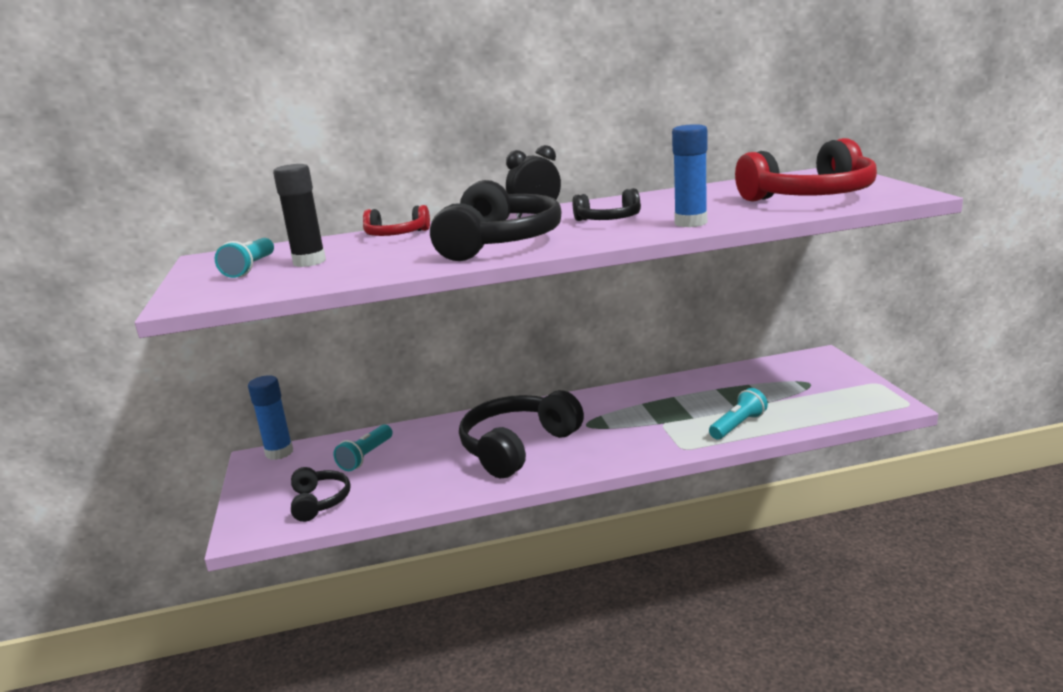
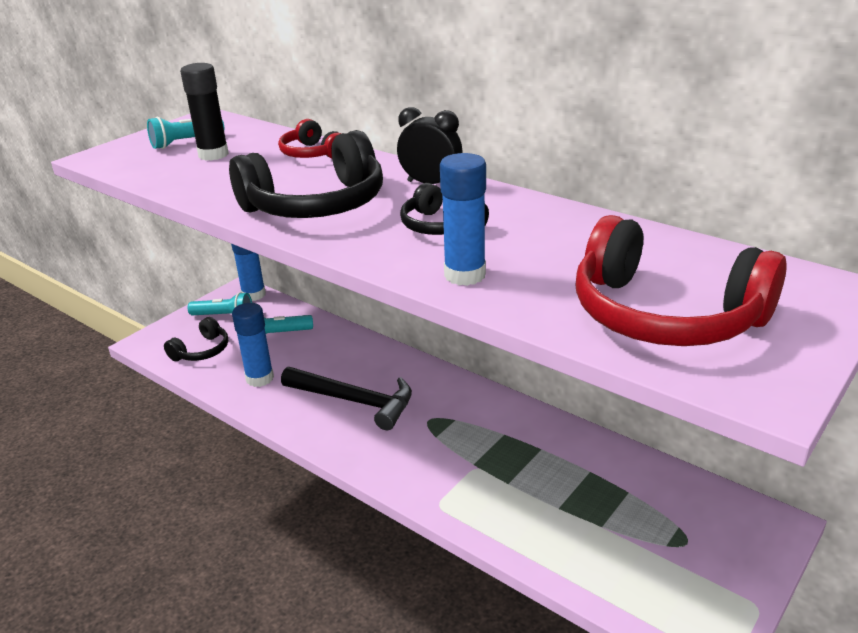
camera: 50 degrees right, 10 degrees up
black headphones [459,390,584,478] -> black hammer [281,367,412,430]
turquoise flashlight [709,388,768,439] -> turquoise flashlight moved to [188,292,252,315]
none -> blue glue stick [232,303,274,387]

